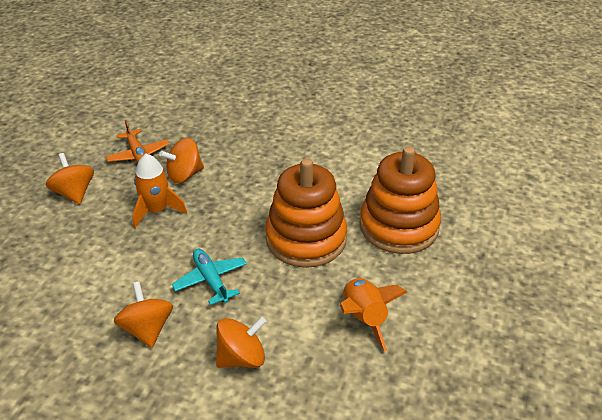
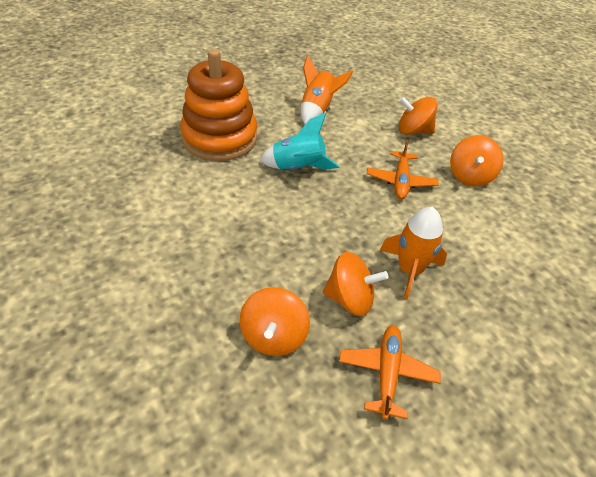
camera: 145 degrees left, 5 degrees up
orange spinning top [46,153,94,204] -> orange spinning top moved to [240,287,310,356]
turquoise plane [172,249,247,305] -> orange plane [367,140,438,199]
orange stacking toy [265,158,347,268] -> turquoise rocket [260,113,340,170]

